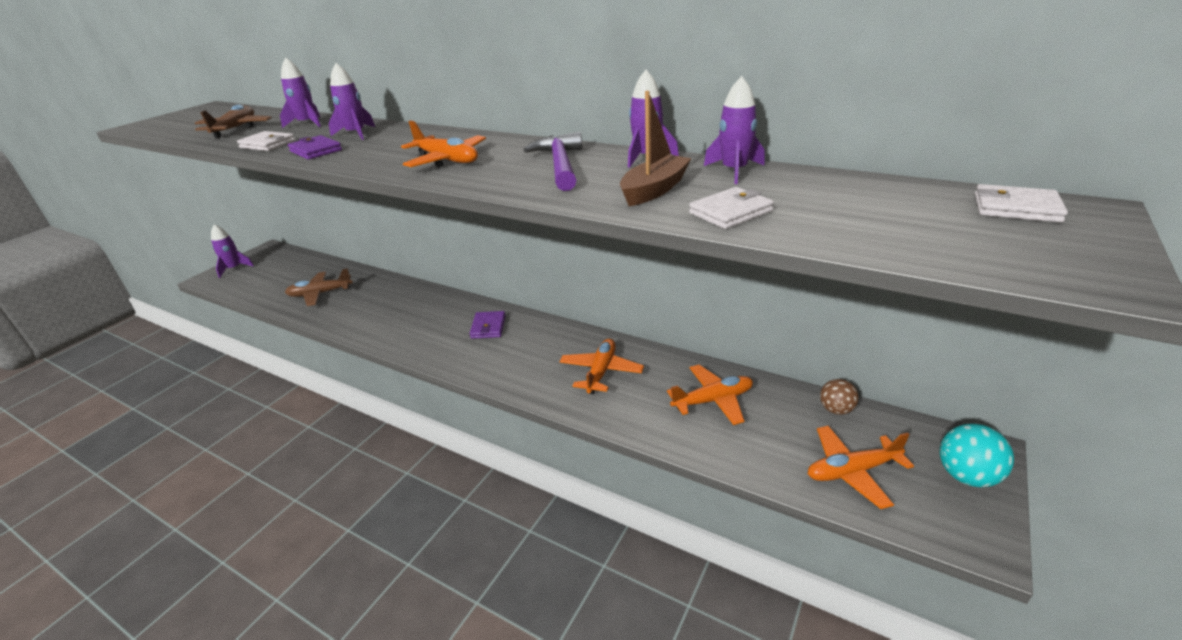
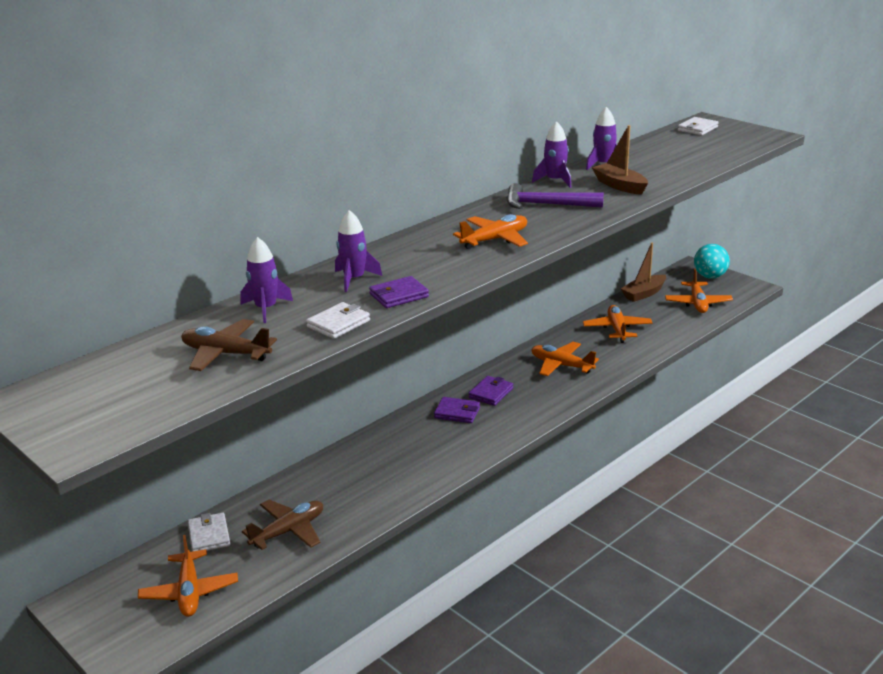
camera: 75 degrees left, 5 degrees down
purple rocket [211,224,254,278] -> none
brown plane [285,268,353,306] -> brown plane turned 135 degrees counterclockwise [242,500,323,550]
white wallet [689,187,774,229] -> white wallet moved to [187,513,230,551]
brown ball [820,379,859,415] -> brown boat [621,242,666,302]
none -> orange plane [138,535,238,617]
none -> purple wallet [468,376,513,406]

